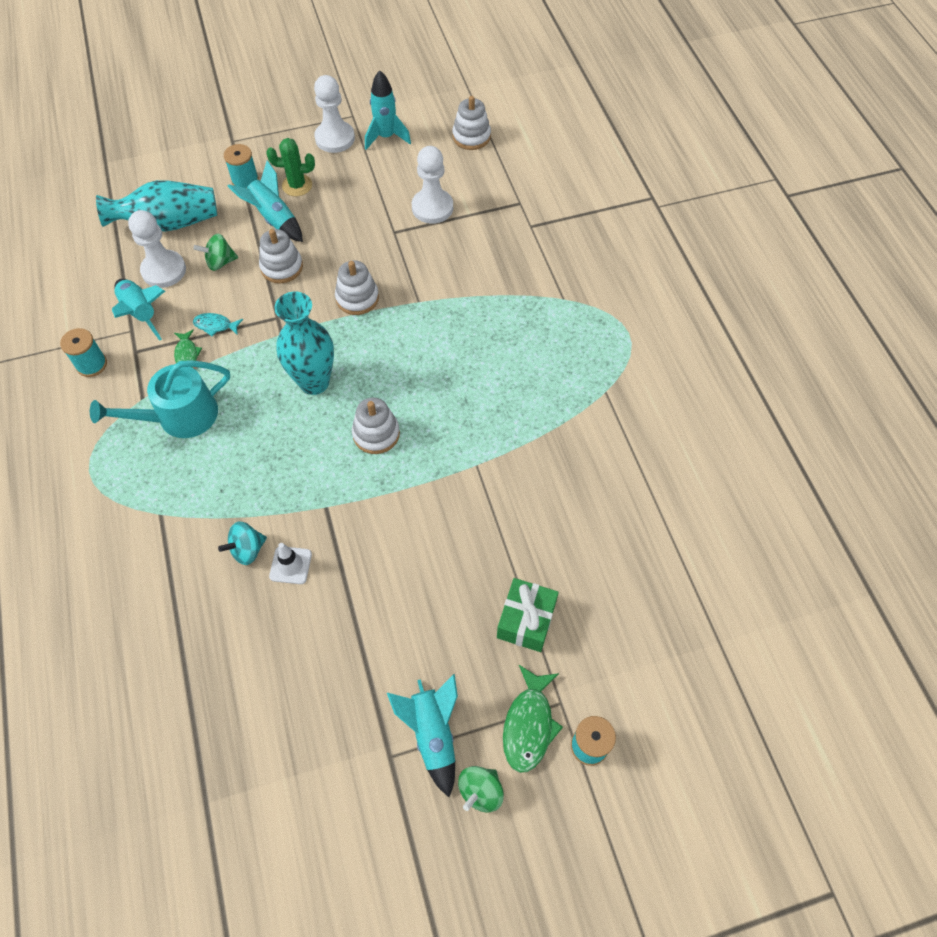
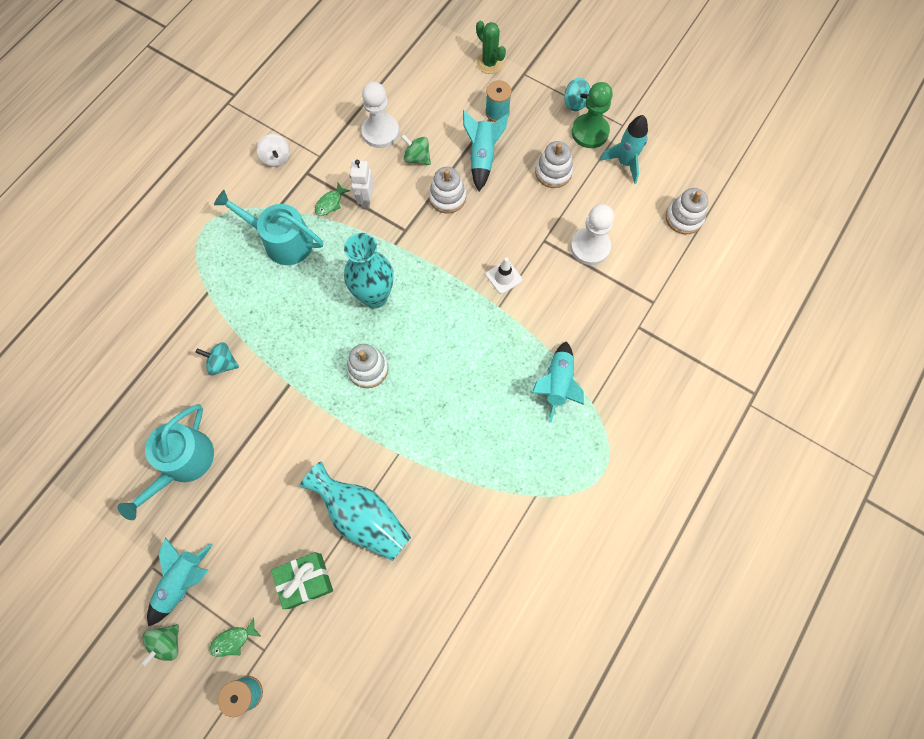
camera: 50 degrees right, 10 degrees up
turquoise spool [60,328,107,377] -> white spinning top [257,134,290,167]
turquoise vase [96,180,217,232] -> turquoise vase moved to [300,461,411,561]
turquoise rocket [112,279,165,341] -> turquoise rocket moved to [532,341,584,423]
turquoise fish [193,313,243,336] -> white robot [350,160,374,209]
green cactus [266,138,315,196] -> green cactus moved to [476,21,506,74]
white traffic cone [269,543,312,584] -> white traffic cone moved to [486,257,522,294]
white pawn [314,75,355,153] -> green pawn [572,82,613,148]
white stacking toy [335,260,379,315] -> white stacking toy moved to [535,141,573,188]
green spinning top [458,766,504,812] -> green spinning top turned 60 degrees counterclockwise [140,624,179,667]
green fish [503,665,563,773] -> green fish [209,618,262,657], size x0.59
none -> turquoise watering can [118,404,214,520]
none -> turquoise spinning top [564,78,590,111]

